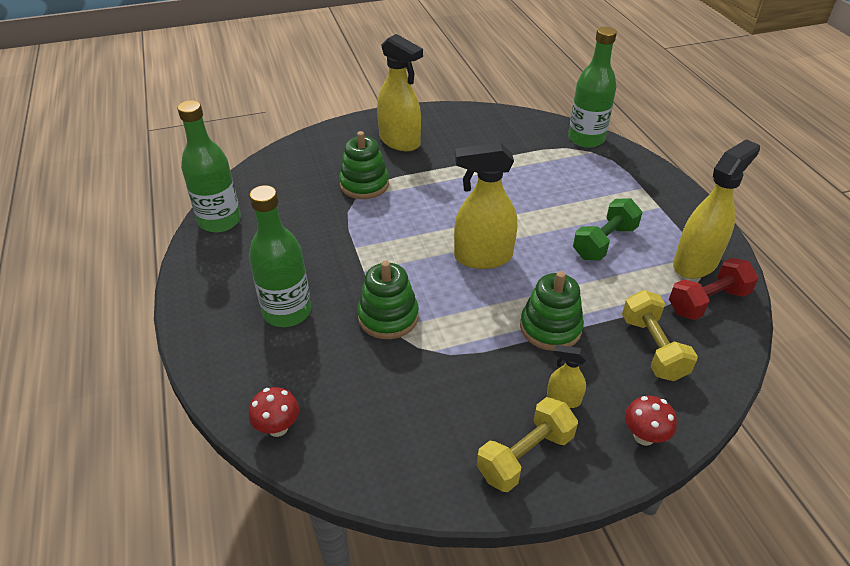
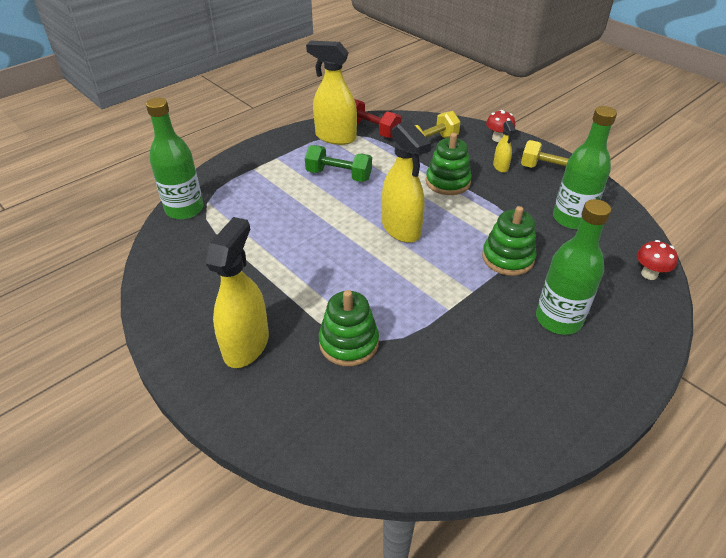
camera: 115 degrees left, 0 degrees up
green bottle [178,100,241,232] -> green bottle moved to [553,106,617,229]

